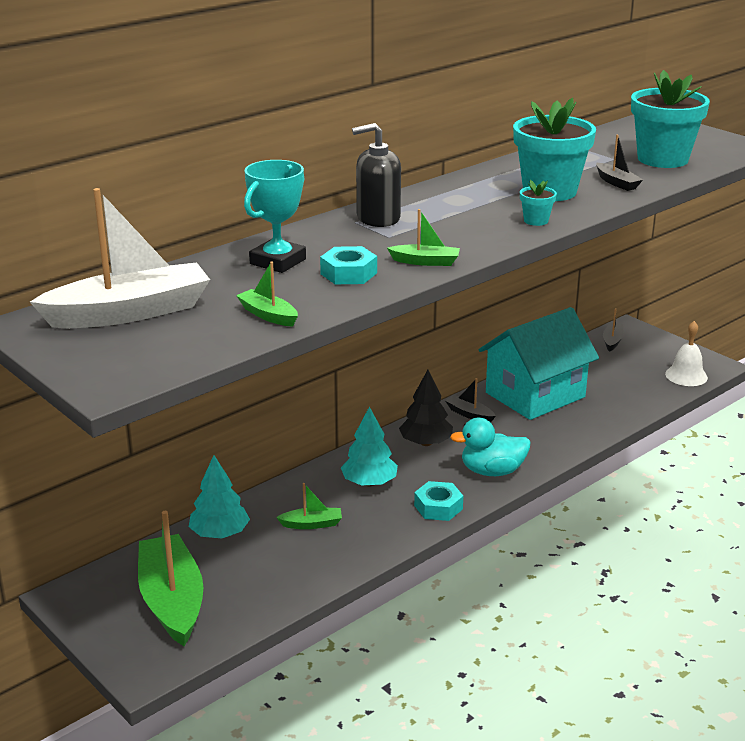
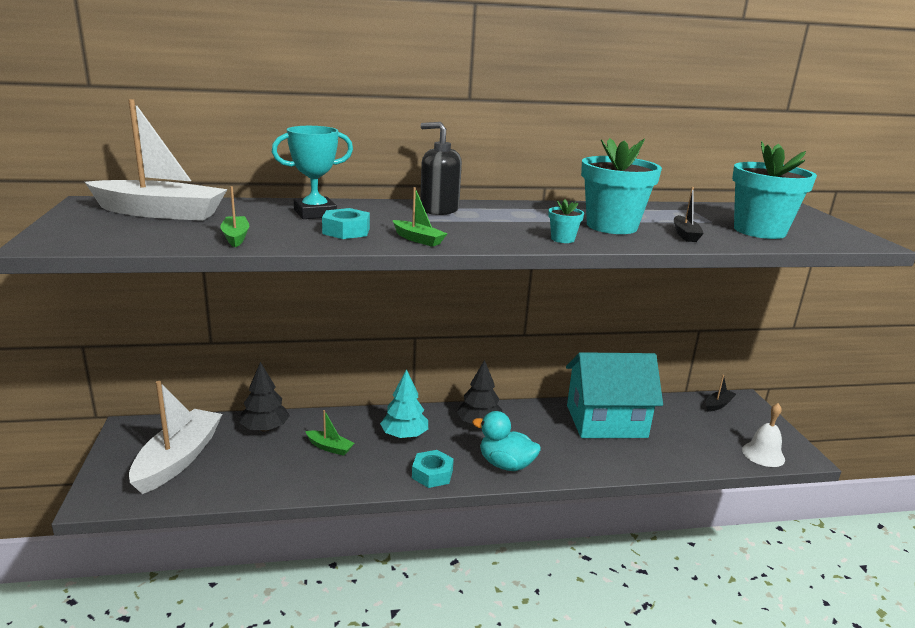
camera: 30 degrees right, 5 degrees down
green boat [138,511,203,646] -> white boat [129,381,222,494]
turquoise tree [189,455,250,538] -> black tree [239,362,290,432]
black boat [445,378,496,423] -> none

